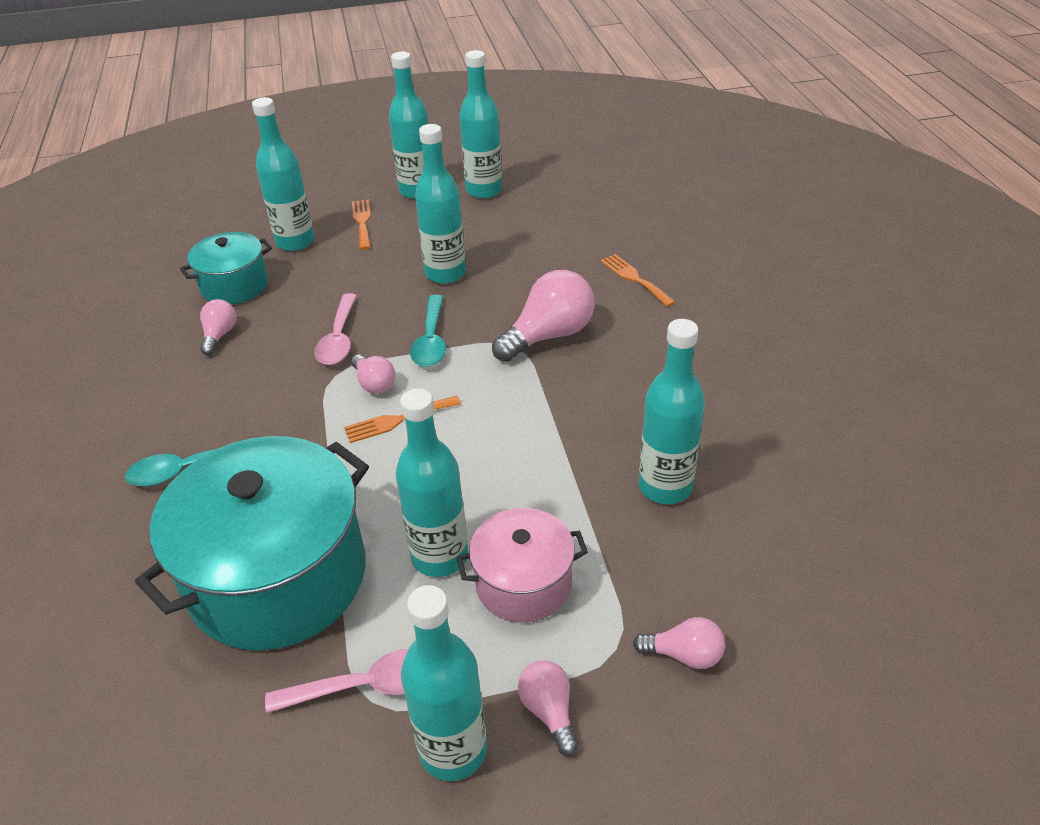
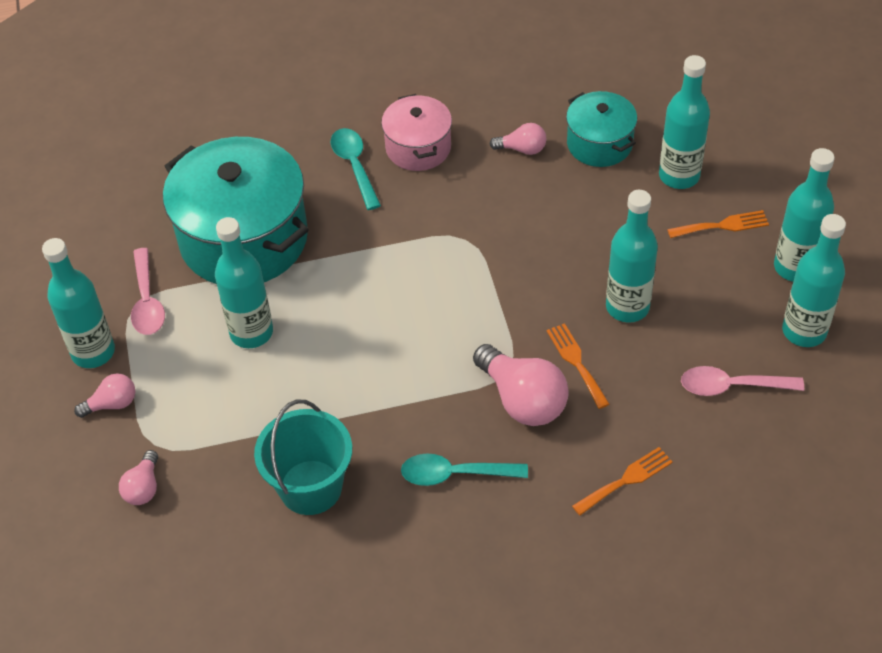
camera: 90 degrees right, 10 degrees up
pink spoon [314,293,357,365] -> pink spoon moved to [681,366,804,396]
orange fork [344,396,461,443] -> orange fork moved to [547,323,610,409]
pink light bulb [351,354,396,394] -> none
turquoise spoon [410,295,446,367] -> turquoise spoon moved to [401,454,528,486]
pink pot [456,508,588,623] -> pink pot moved to [381,94,452,171]
turquoise bottle [639,319,705,504] -> turquoise bucket [254,400,352,515]

